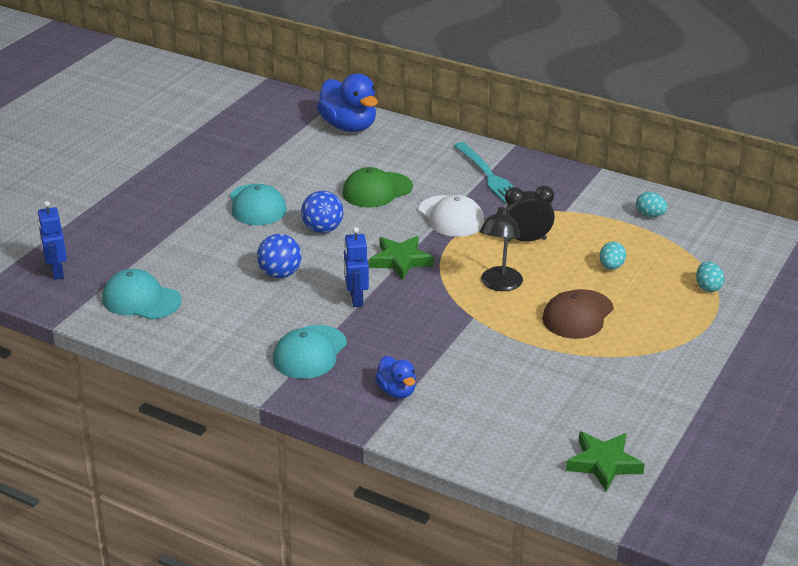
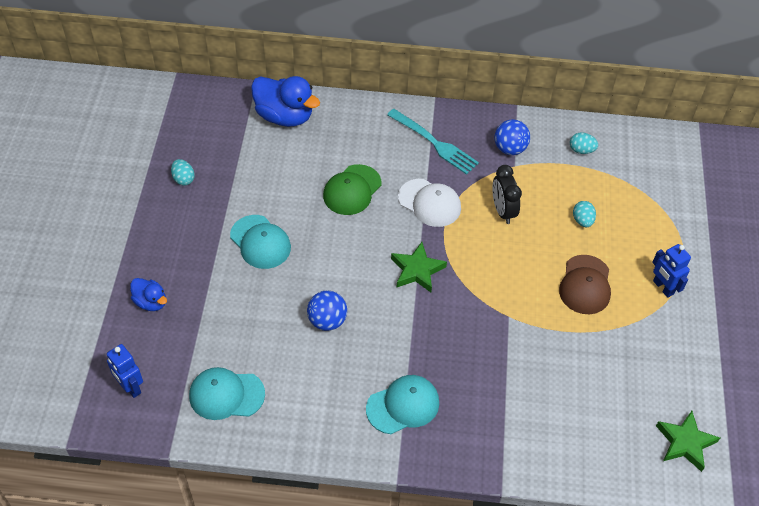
camera: 25 degrees left, 20 degrees up
turquoise cap [273,325,347,379] -> turquoise cap turned 120 degrees counterclockwise [366,375,439,434]
blue ball [301,191,343,233] -> blue ball moved to [494,119,530,155]
blue robot [344,227,369,307] -> blue robot moved to [652,244,691,298]
blue duck [375,356,416,398] -> blue duck moved to [130,278,167,311]
black lamp [480,202,523,291] -> none
black clock [505,186,555,242] -> black clock turned 75 degrees counterclockwise [492,165,522,224]
turquoise egg [696,261,724,292] -> turquoise egg moved to [171,159,195,186]

